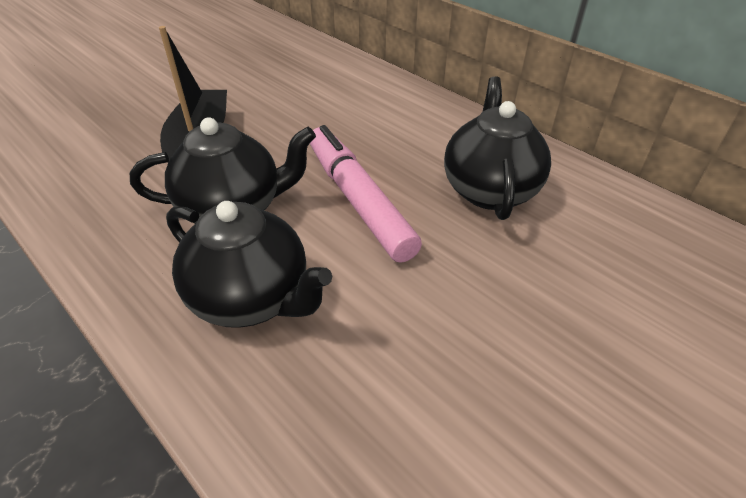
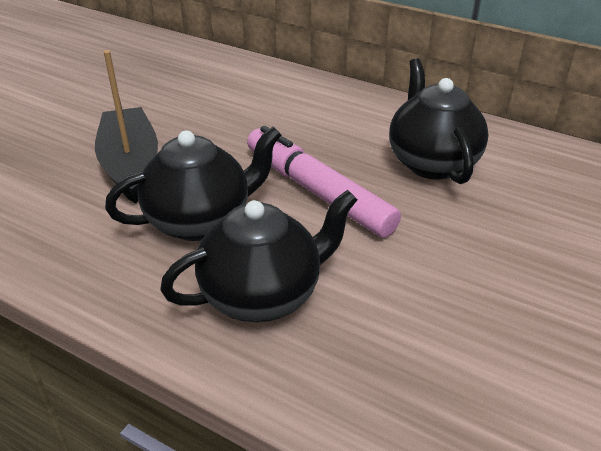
camera: 15 degrees left, 5 degrees down
black teapot [166,201,332,328] -> black teapot turned 45 degrees counterclockwise [160,190,357,322]

